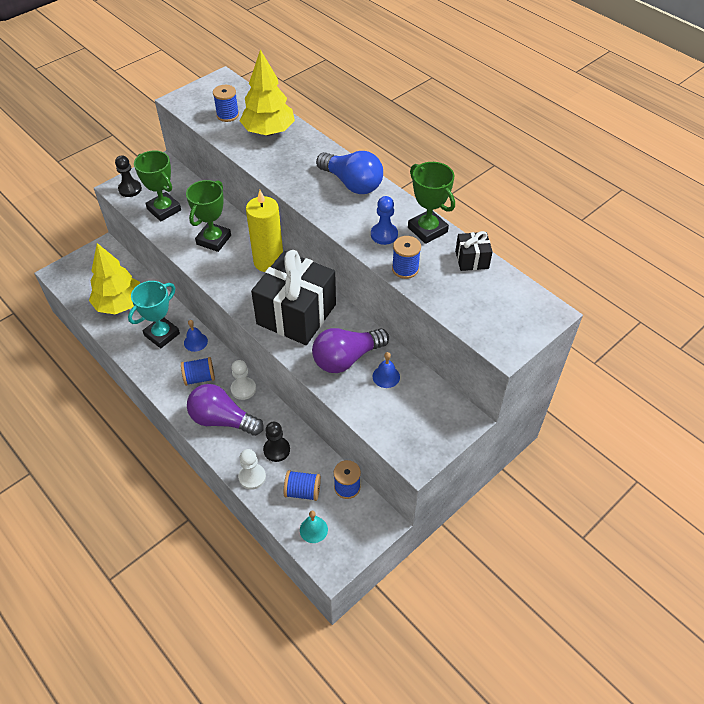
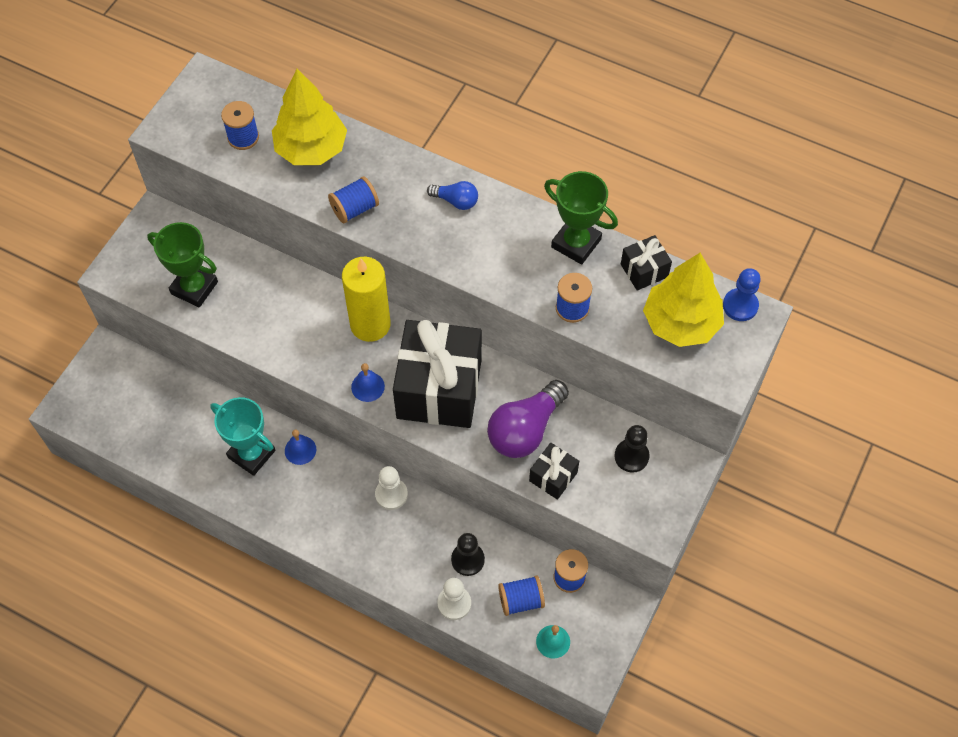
camera: 20 degrees left, 10 degrees up
yellow tree [89,243,140,314] -> yellow tree moved to [643,253,724,347]
black pawn [115,155,142,197] -> black pawn moved to [614,425,650,473]
turquoise trophy [128,281,180,348] -> turquoise trophy turned 75 degrees counterclockwise [210,397,275,476]
blue spool [181,357,215,386] -> blue spool moved to [328,176,379,223]
green trophy [186,180,231,252] -> none
purple light bulb [187,384,264,436] -> none
blue light bulb [316,151,383,194] -> blue light bulb [427,181,478,210], size x0.52
blue pawn [371,196,398,245] -> blue pawn moved to [723,268,761,321]
blue bell [372,352,400,388] -> blue bell moved to [351,363,385,402]
none -> black gift [529,443,579,500]

